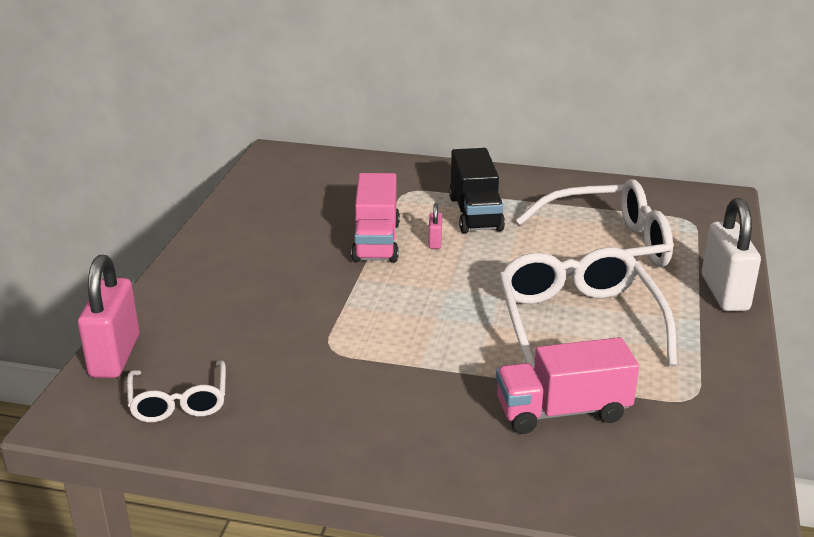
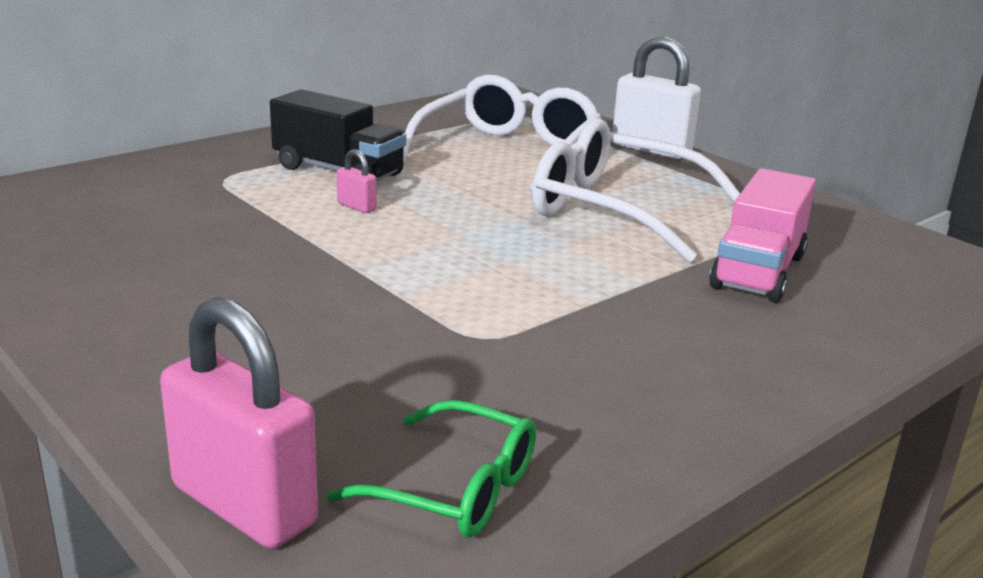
camera: 55 degrees left, 5 degrees down
white glasses [127,361,226,422] -> green glasses [327,400,536,537]
pink truck [351,173,400,263] -> none

